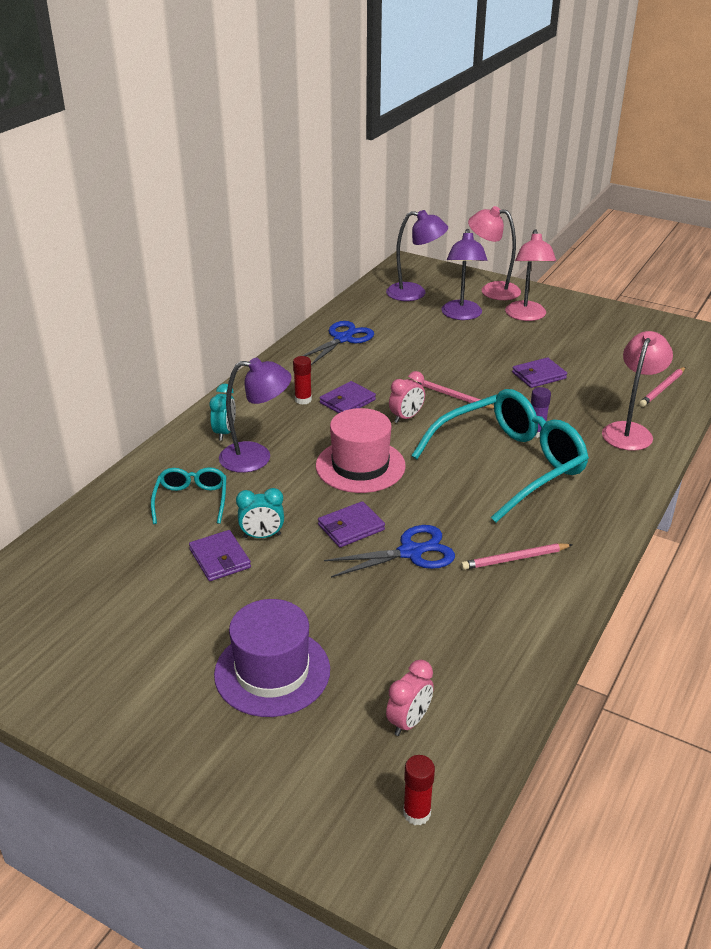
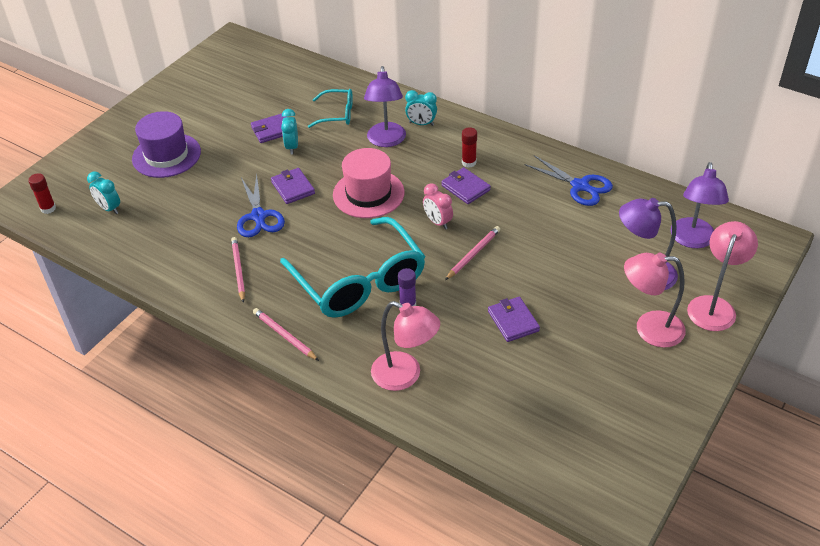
camera: 95 degrees right, 10 degrees up
pink clock [386,660,434,736] -> turquoise clock [87,171,120,214]
pink pencil [639,367,685,407] -> pink pencil moved to [253,308,319,361]

